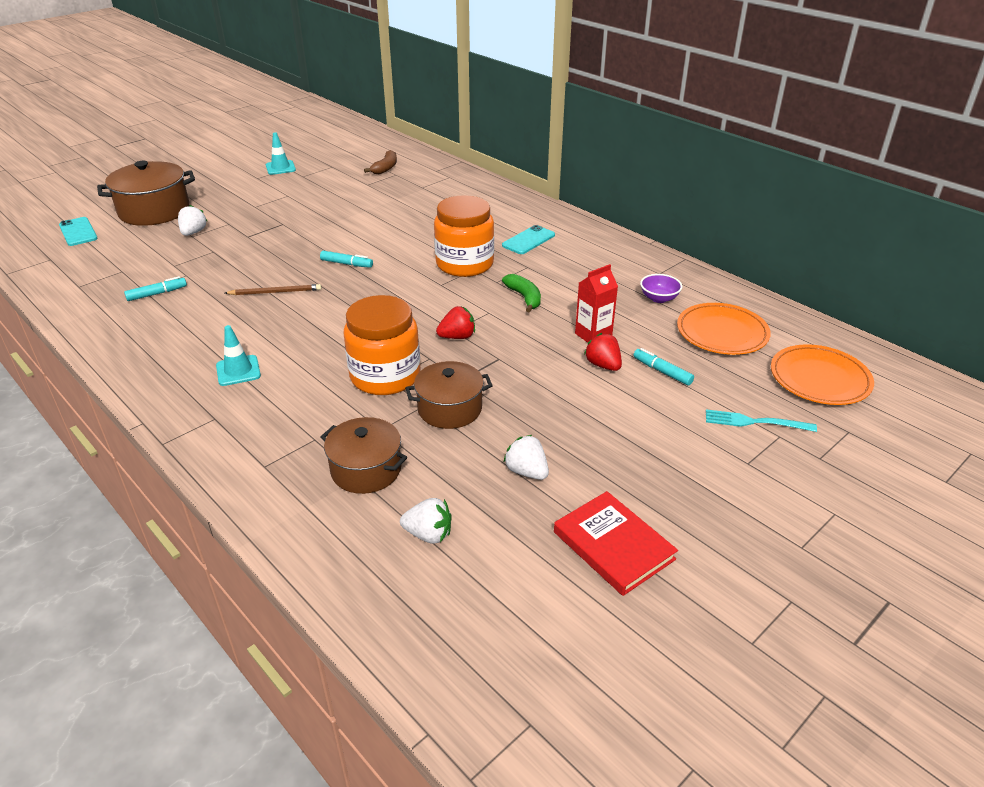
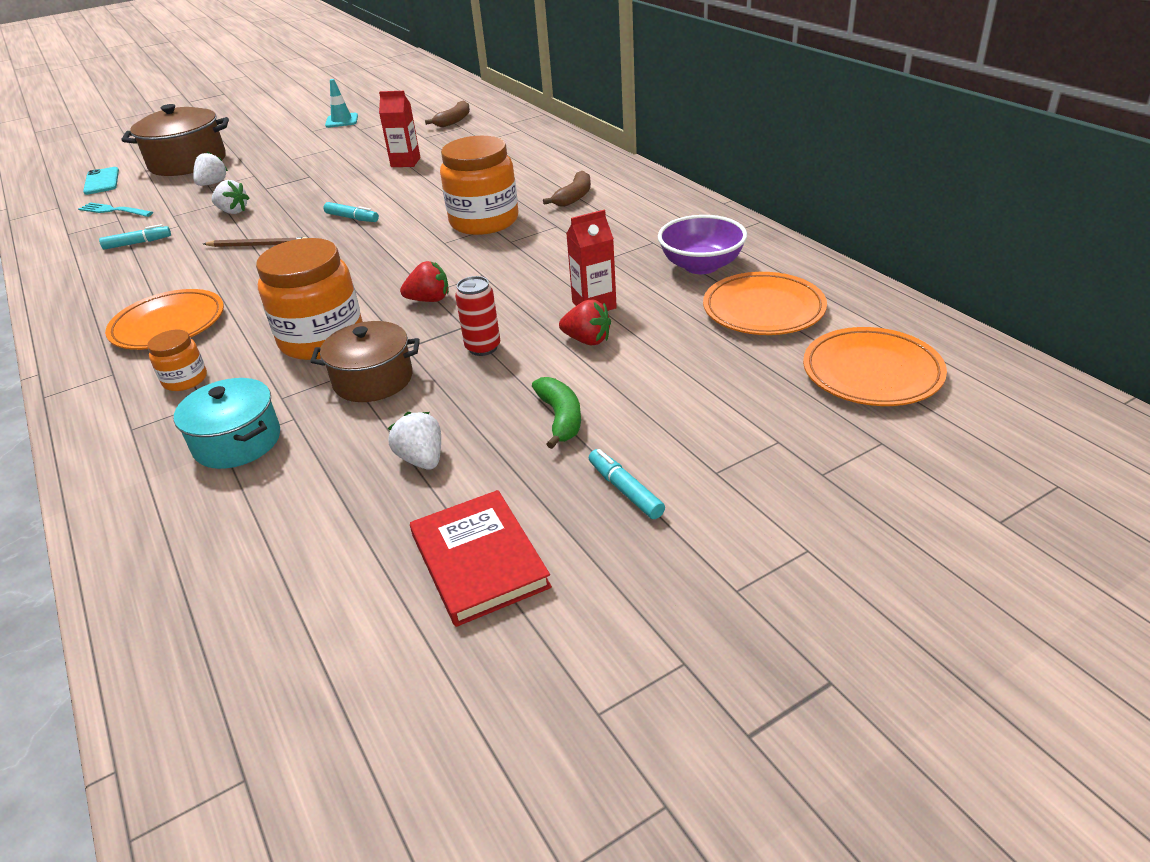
camera: 15 degrees right, 0 degrees up
turquoise traffic cone [216,325,261,386] -> orange plate [105,289,224,350]
brown pot [321,417,407,494] -> turquoise pot [174,378,280,469]
white strawberry [400,498,452,543] -> white strawberry moved to [212,180,249,214]
turquoise phone [502,225,555,254] -> brown banana [543,171,591,207]
green banana [502,274,541,312] -> green banana moved to [532,377,581,449]
red strawberry [584,333,622,371] -> red strawberry turned 135 degrees clockwise [559,299,611,345]
turquoise marker [634,348,694,385] -> turquoise marker moved to [589,449,665,519]
purple bowl [640,274,682,303] -> purple bowl [658,215,747,274], size x1.62
turquoise fork [706,409,817,432] -> turquoise fork moved to [78,203,153,217]
none -> orange jar [147,330,207,391]
none -> red carton [379,91,420,167]
none -> red can [455,276,500,356]

